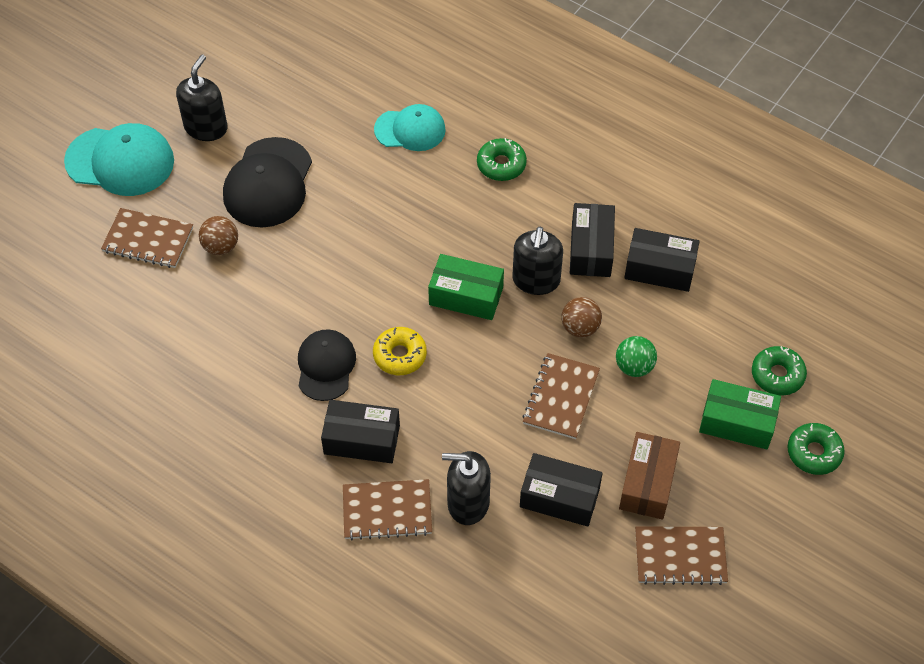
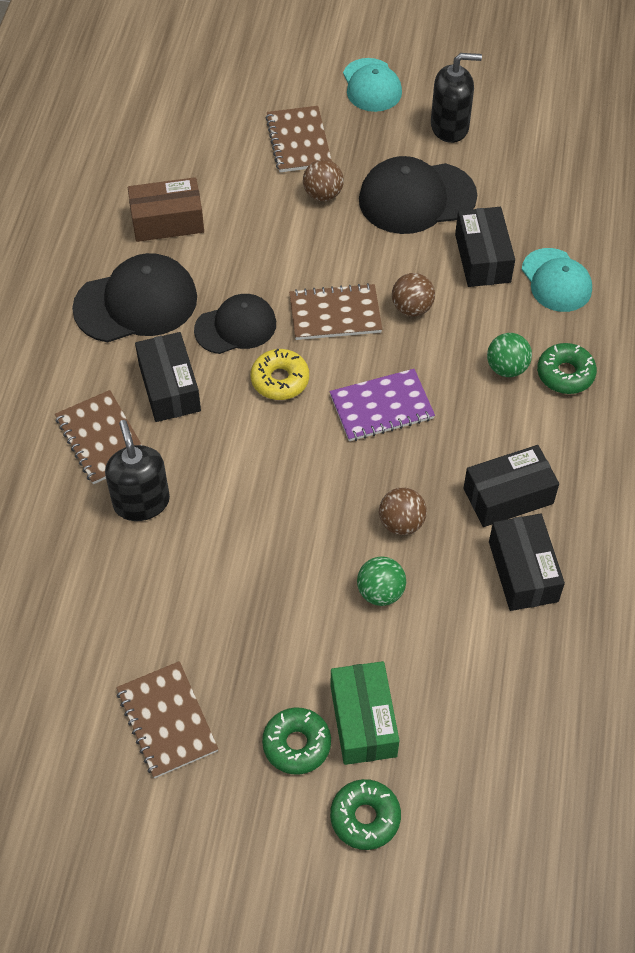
camera: 65 degrees right, 0 degrees up
turquoise cap [64,123,174,196] -> turquoise cap [343,58,402,112], size x0.66
green box [428,254,504,320] -> purple notebook [330,369,435,441]
black soap dispenser [512,226,563,295] -> none
black box [520,453,603,527] -> black box moved to [455,207,515,287]
brown notebook [522,353,600,439] -> brown notebook moved to [289,283,382,340]
brown box [619,432,680,519] -> brown box moved to [128,177,204,242]
green donut [752,346,807,396] -> green donut moved to [262,707,331,775]
none -> black cap [72,253,197,343]
none -> brown ball [392,273,435,317]
none -> green ball [487,333,532,377]

